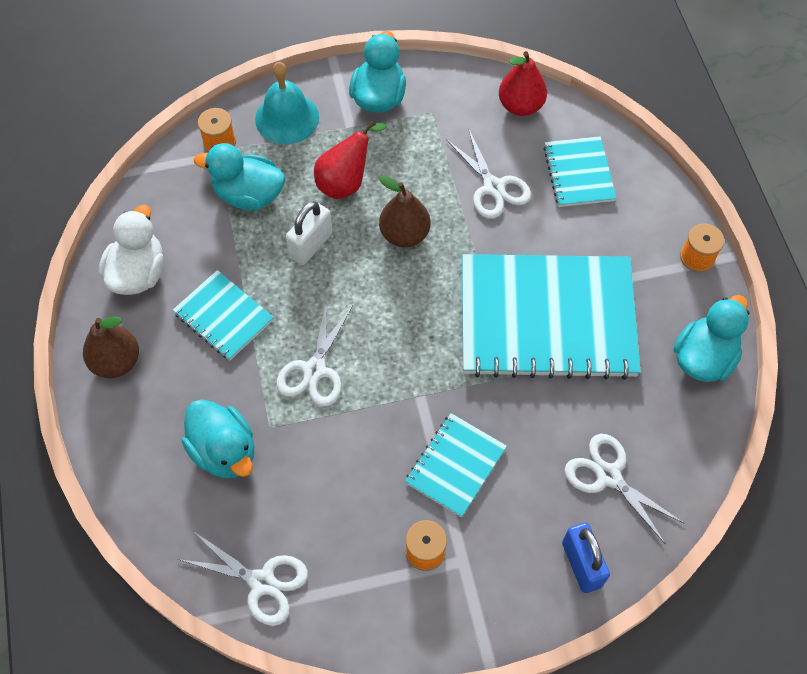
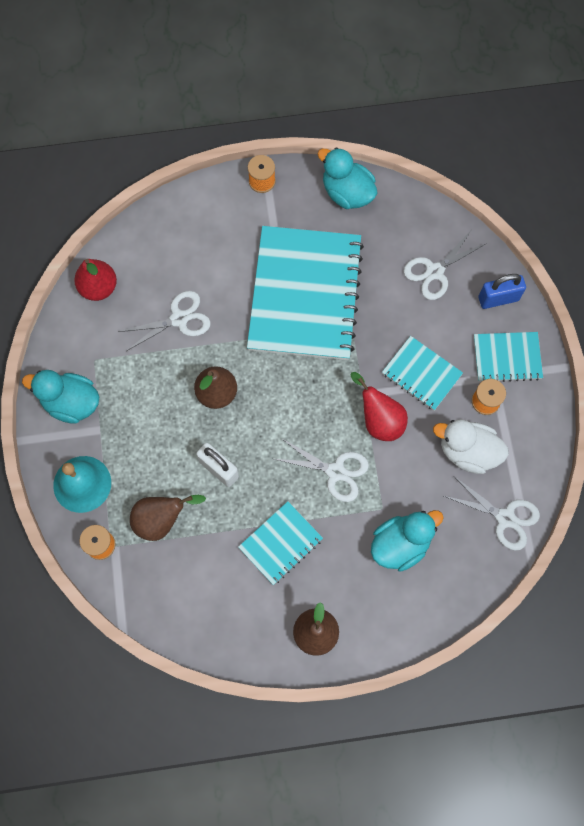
camera: 85 degrees left, 10 degrees up
white duck [99,205,164,295] -> white duck moved to [433,419,509,474]
white scissors [178,531,308,626] -> white scissors turned 90 degrees clockwise [444,477,540,551]
turquoise duck [194,143,285,210] -> brown pear [130,495,206,541]
red pear [314,120,387,199] -> red pear moved to [351,372,408,441]
turquoise notebook [543,136,617,207] -> turquoise notebook moved to [474,332,543,382]

